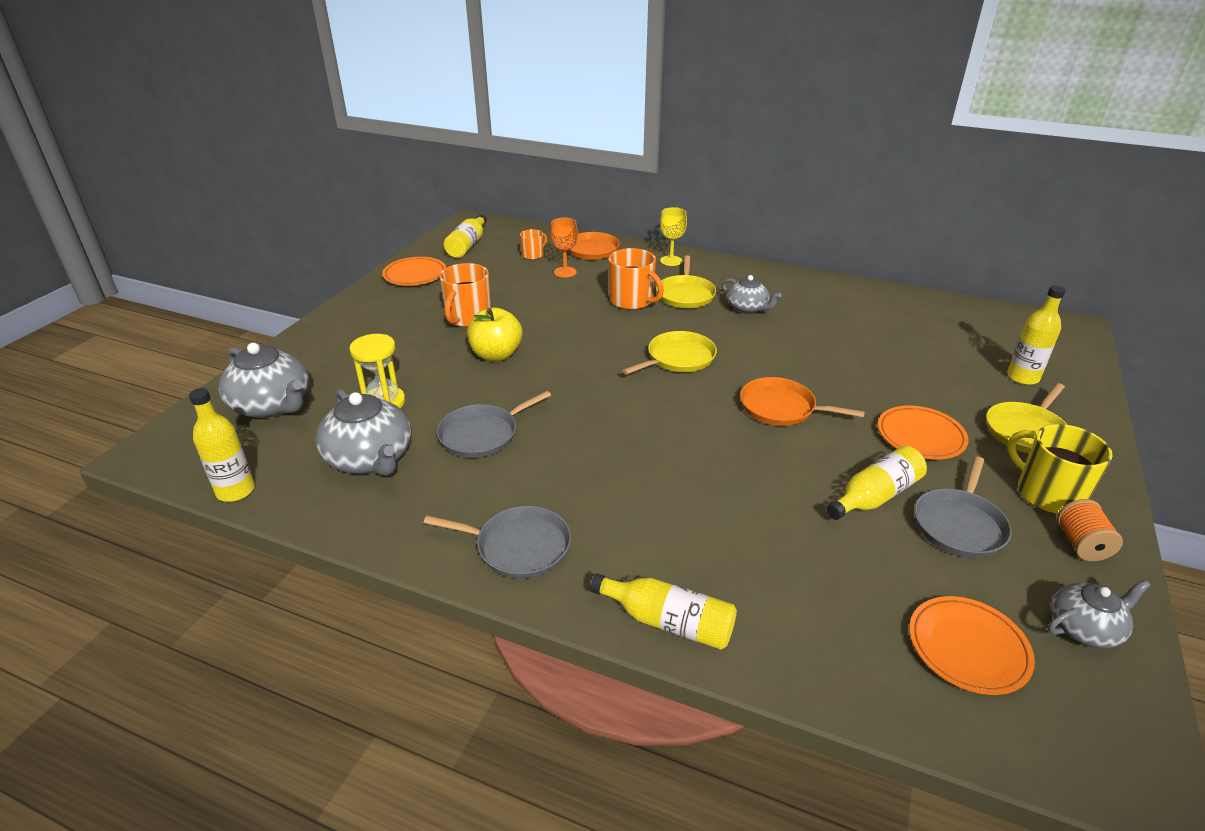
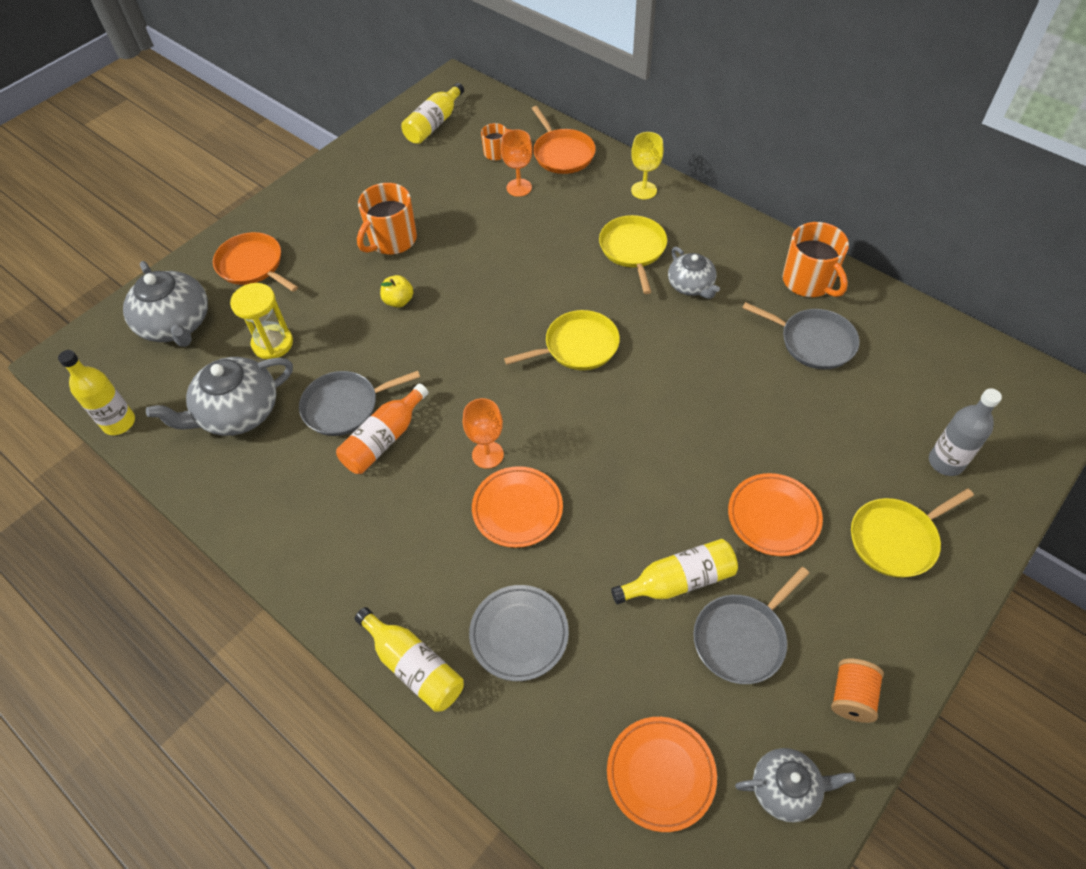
camera: 20 degrees right, 20 degrees up
grey teapot [316,389,411,476] -> grey teapot turned 75 degrees clockwise [146,357,293,436]
orange plate [382,257,446,286] -> orange plate moved to [472,466,563,548]
grey pan [424,506,571,579] -> grey pan moved to [742,302,860,370]
yellow apple [467,308,523,361] -> yellow apple [380,275,413,308], size x0.58
orange mug [609,248,664,310] -> orange mug moved to [783,222,849,297]
yellow pan [656,255,717,308] -> yellow pan turned 150 degrees clockwise [599,215,667,294]
orange pan [740,377,865,426] -> orange pan moved to [213,232,298,292]
yellow bottle [1007,285,1066,385] -> grey bottle [929,388,1002,476]
yellow mug [1007,424,1113,514] -> none
none -> orange bottle [336,384,429,474]
none -> orange goblet [463,398,504,469]
none -> grey plate [469,585,569,681]

